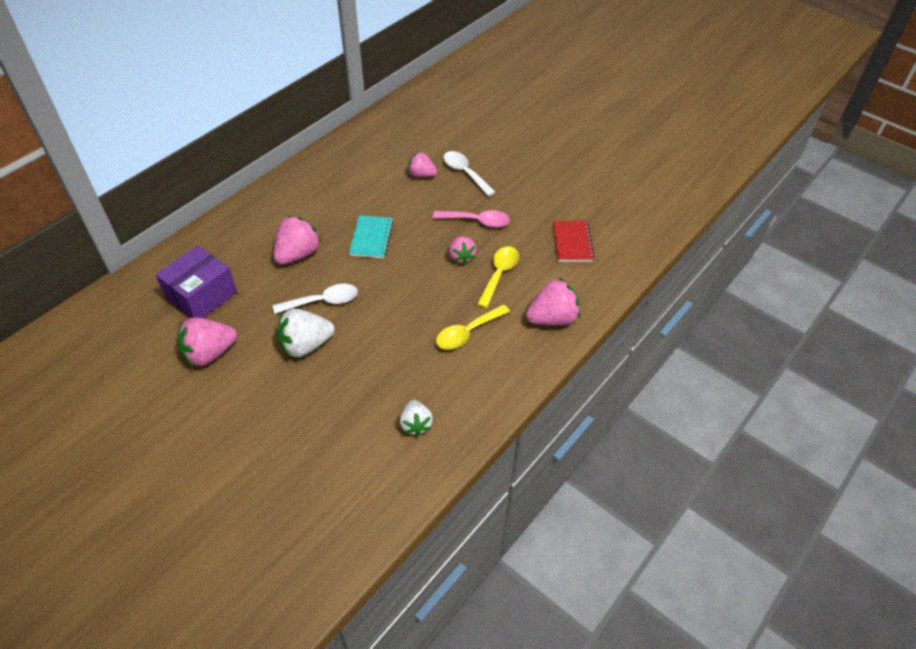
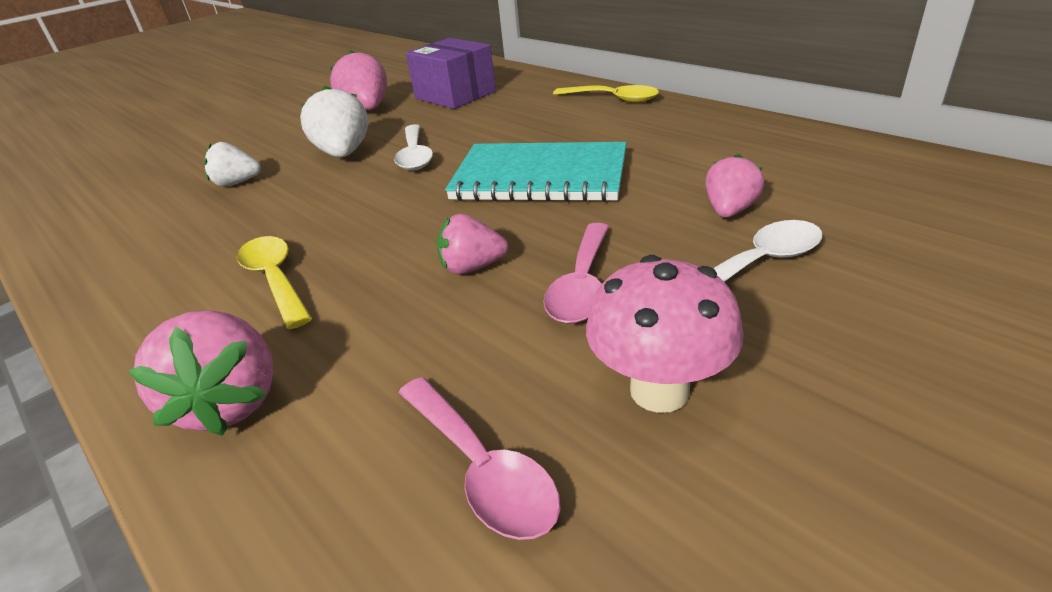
camera: 100 degrees right, 15 degrees down
pink strawberry [274,216,322,264] -> none
turquoise notebook [349,215,394,258] -> turquoise notebook [445,142,627,202], size x1.74
white strawberry [399,400,433,436] -> white strawberry moved to [204,142,261,187]
yellow spoon [477,246,519,308] -> yellow spoon moved to [553,85,659,102]
red notebook [553,221,595,262] -> pink spoon [399,377,561,540]
none -> pink mushroom [586,255,743,413]

